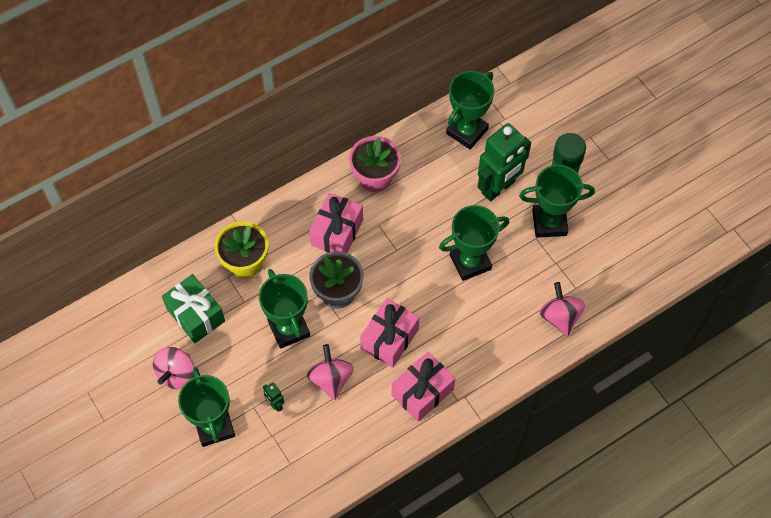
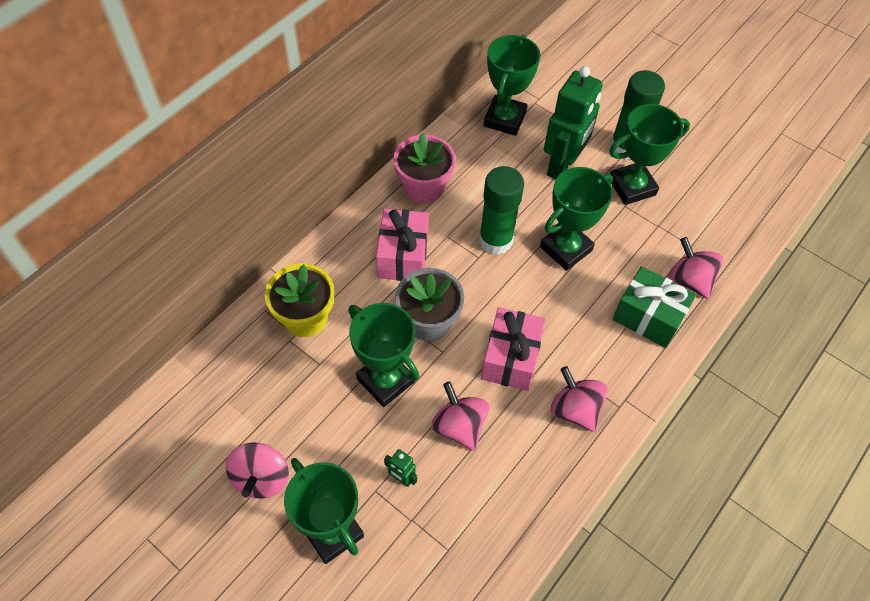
camera: 20 degrees left, 5 degrees down
green gift [162,274,225,343] -> green gift moved to [612,266,697,348]
pink gift [392,352,455,422] -> pink spinning top [551,366,608,432]
none -> green glue stick [479,166,524,255]

